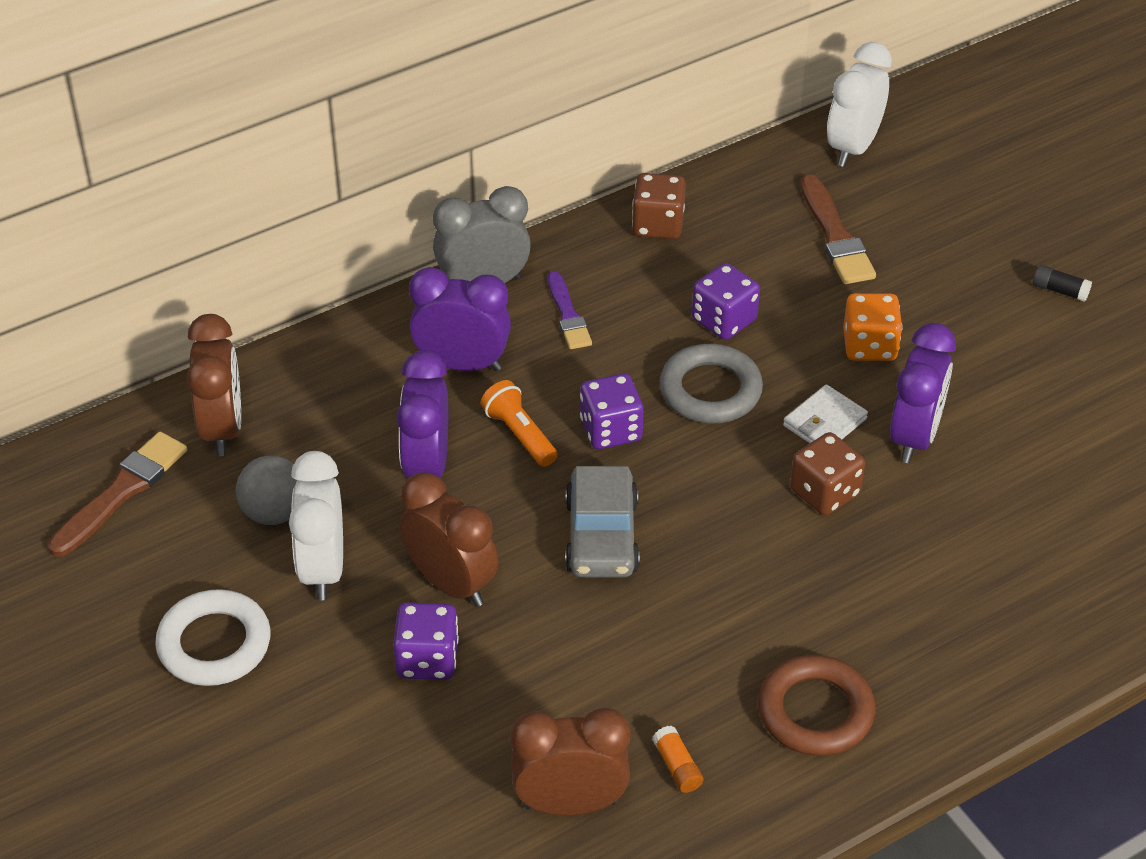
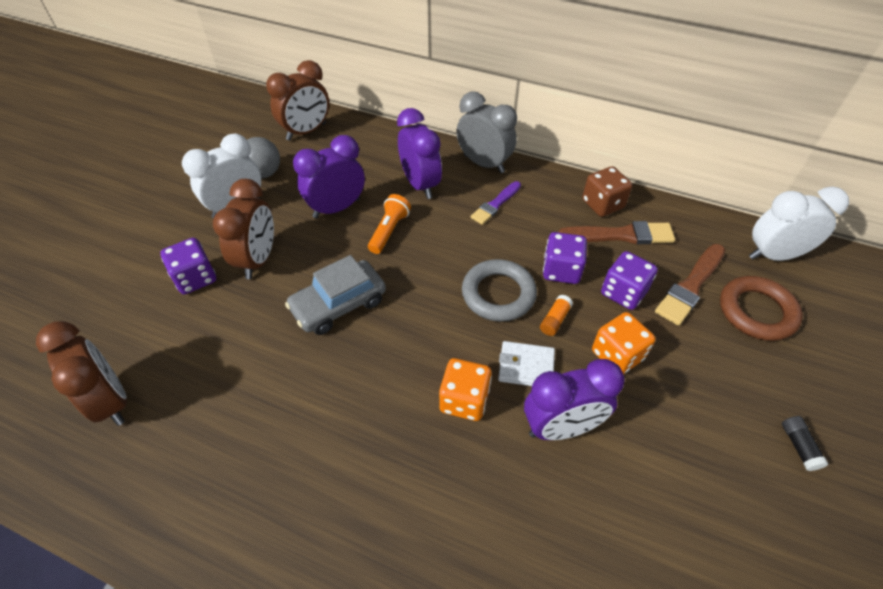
camera: 55 degrees right, 5 degrees up
brown brush [48,432,187,557] -> brown brush moved to [558,221,675,244]
white ring [155,589,271,686] -> none
purple dice [580,373,643,449] -> purple dice moved to [601,251,658,310]
orange glue stick [652,726,703,793] -> orange glue stick moved to [540,295,573,336]
brown ring [758,655,876,756] -> brown ring moved to [720,276,803,341]
brown dice [790,432,865,515] -> orange dice [439,358,492,421]

